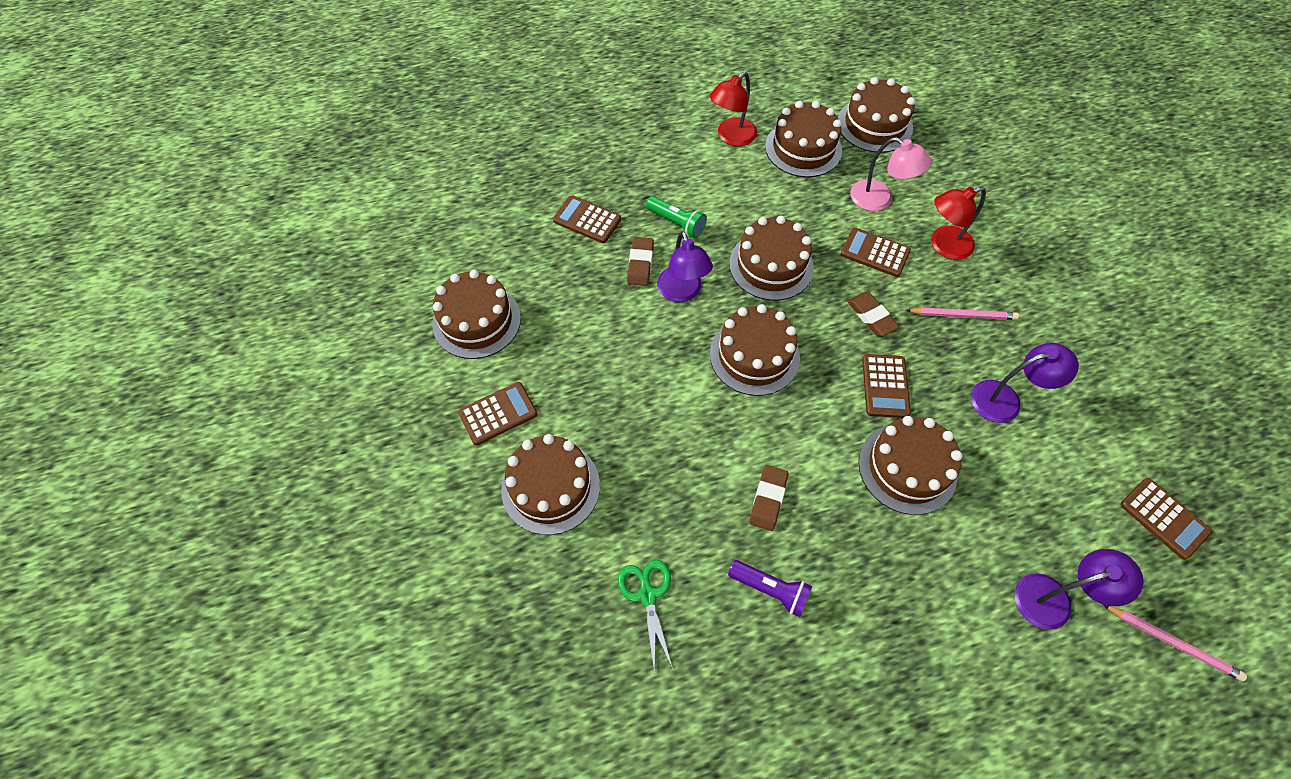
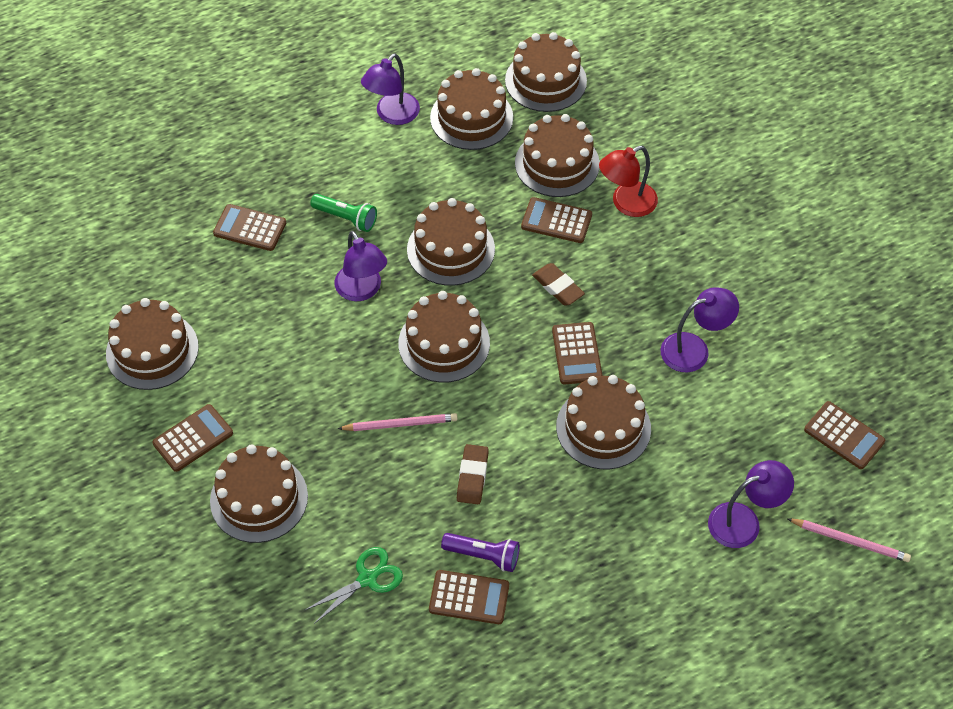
camera: 10 degrees left, 5 degrees down
green scissors [618,560,673,670] -> green scissors turned 75 degrees clockwise [305,547,403,624]
brown eraser [627,237,654,286] -> none
red lamp [710,72,757,146] -> purple lamp [361,53,420,125]
pink lamp [850,137,931,211] -> brown cake [515,114,600,197]
pink pencil [906,307,1019,320] -> pink pencil moved to [337,413,458,431]
none -> brown calculator [429,570,509,624]

